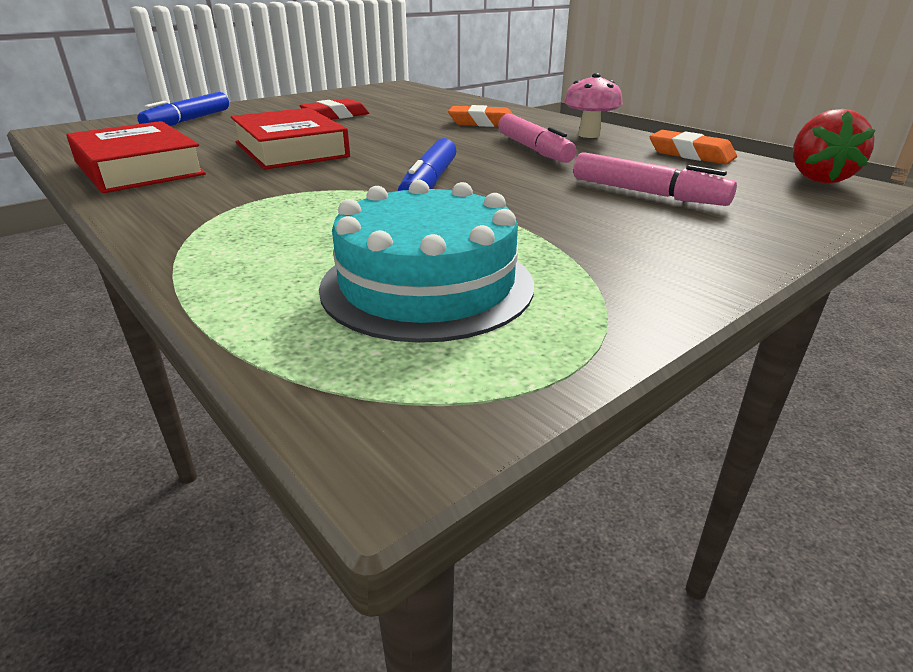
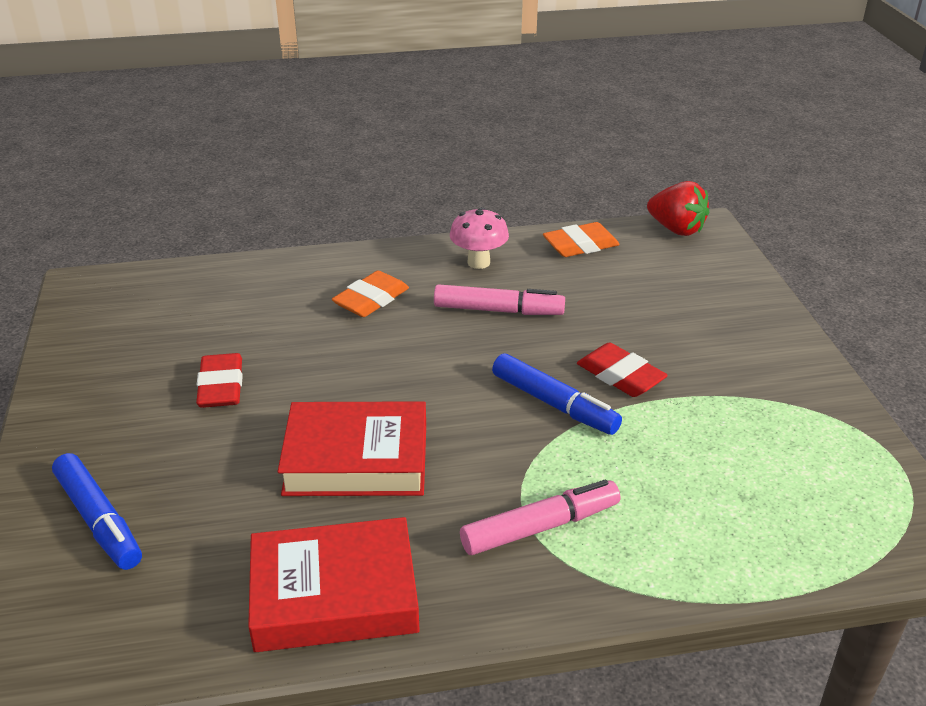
camera: 60 degrees left, 5 degrees up
turquoise cake [319,180,534,343] -> none
pink marker [573,152,737,206] -> pink marker moved to [460,479,620,555]
none -> red eraser [577,342,668,397]

